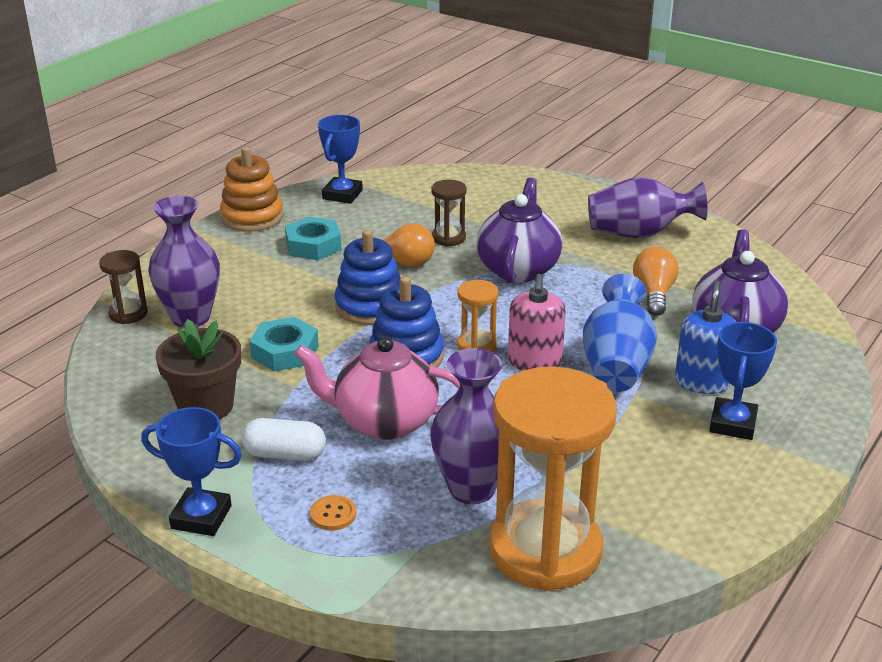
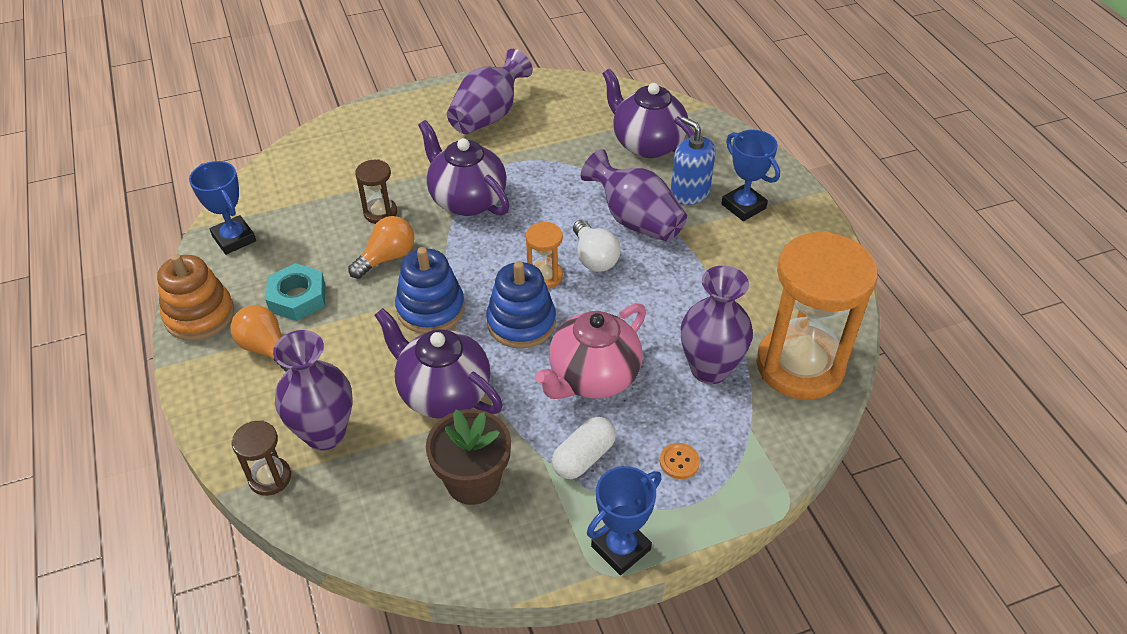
camera: 55 degrees left, 15 degrees up
turquoise nut [250,317,319,371] -> purple teapot [374,308,503,419]
pink soap dispenser [508,274,566,371] -> white light bulb [573,220,621,272]
blue vase [583,274,657,392] -> purple vase [580,149,687,242]
orange light bulb [633,247,679,316] -> orange light bulb moved to [230,305,289,372]

